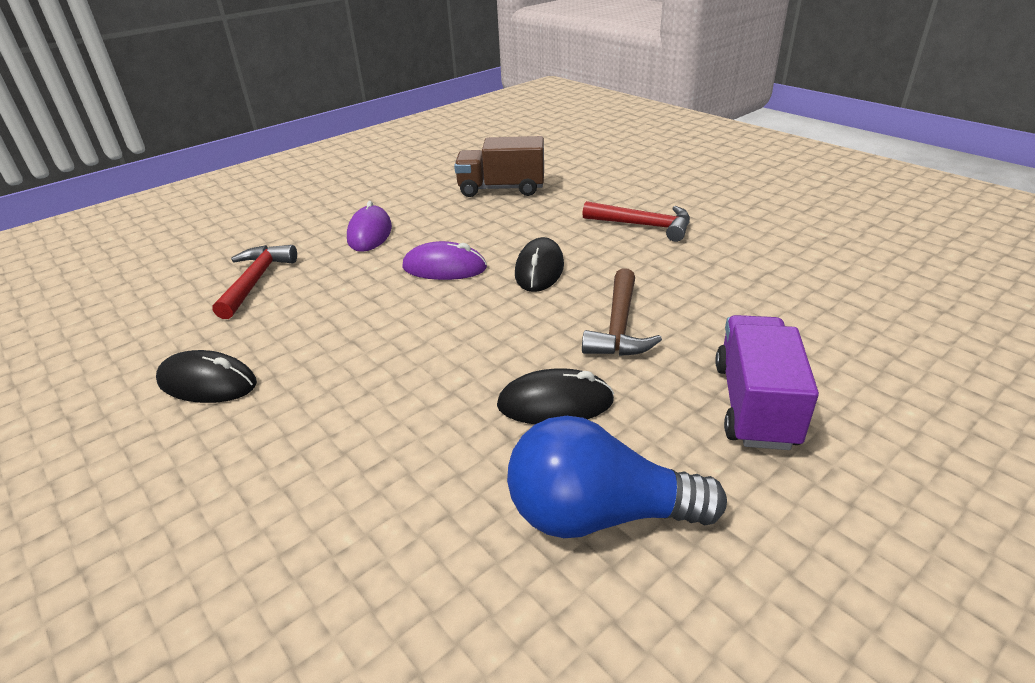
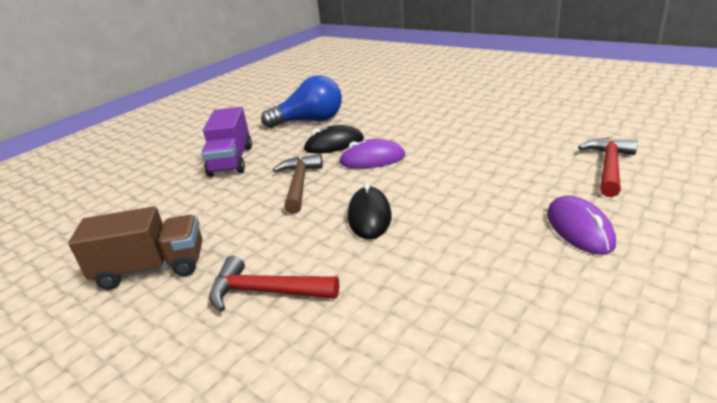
camera: 170 degrees right, 5 degrees down
black mouse [156,350,257,403] -> none
red hammer [212,245,297,319] -> red hammer turned 150 degrees counterclockwise [578,138,638,197]
purple mouse [402,241,487,280] -> purple mouse moved to [339,139,405,169]
brown truck [454,136,544,197] -> brown truck moved to [68,206,202,290]

